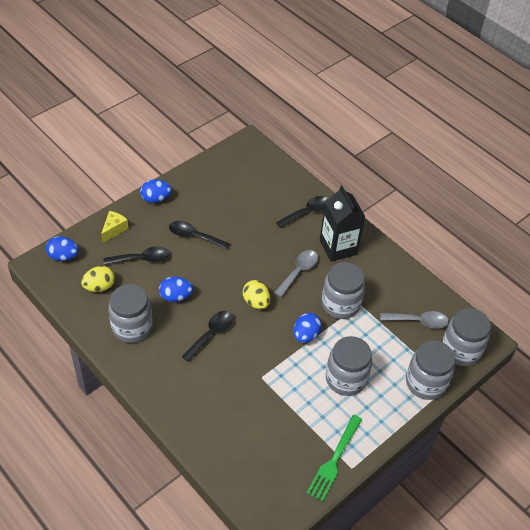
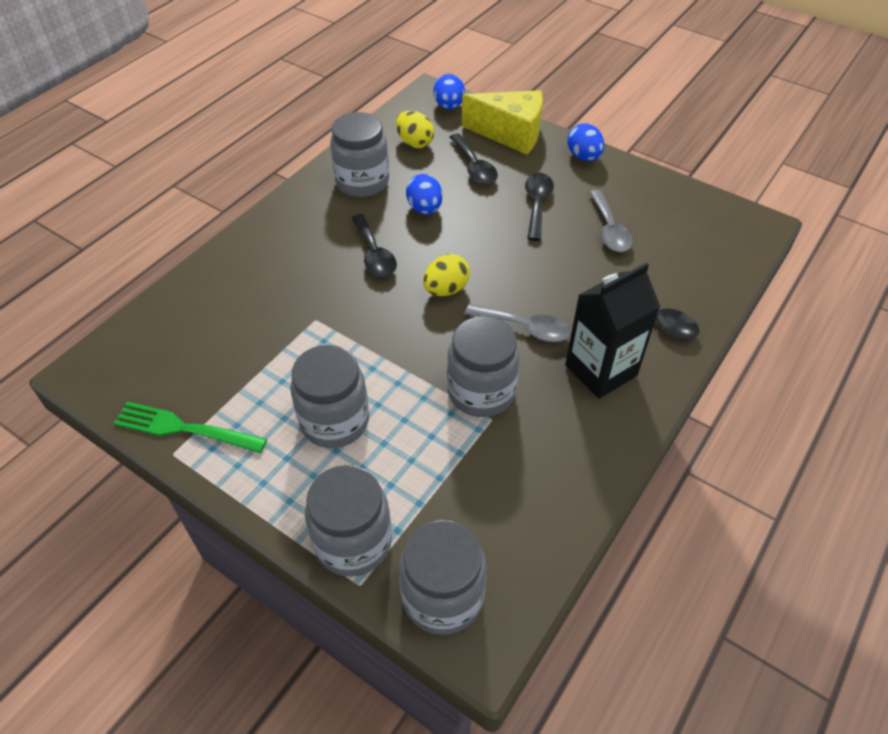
camera: 80 degrees right, 0 degrees up
yellow cheese [101,211,129,243] -> yellow cheese [462,90,543,155], size x1.87
black spoon [182,311,233,362] -> black spoon turned 45 degrees clockwise [352,214,397,277]
blue egg [294,313,322,343] -> none
grey spoon [380,311,449,329] -> grey spoon moved to [589,190,633,252]

